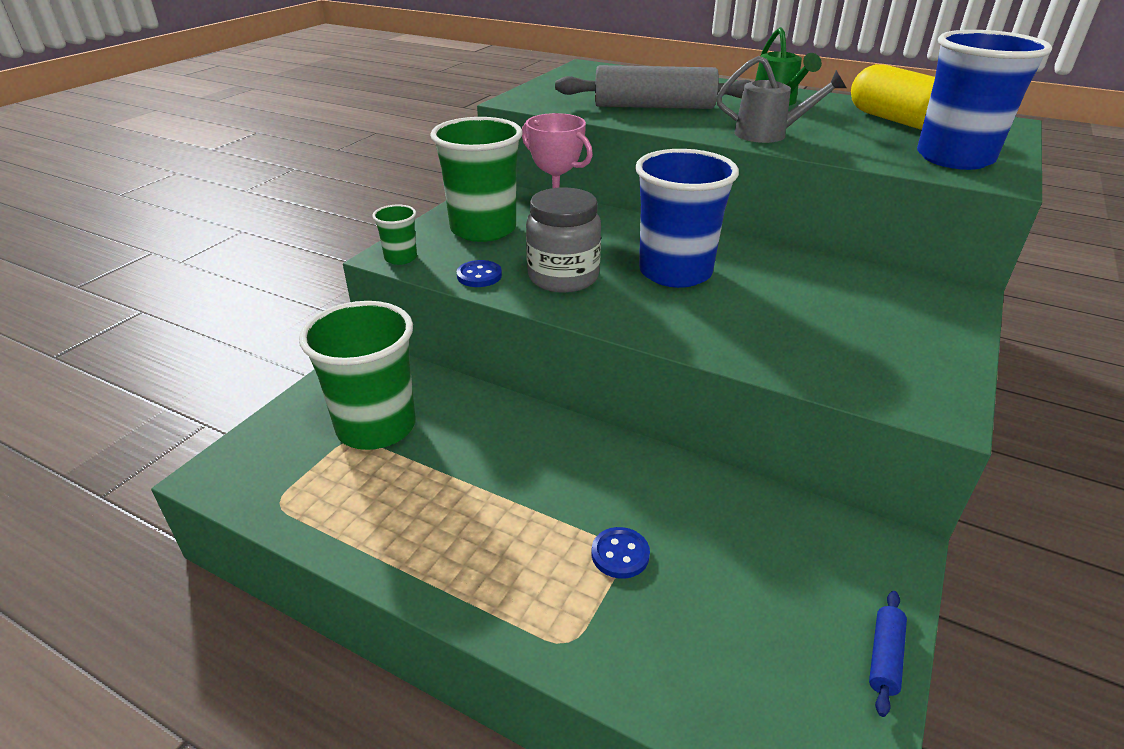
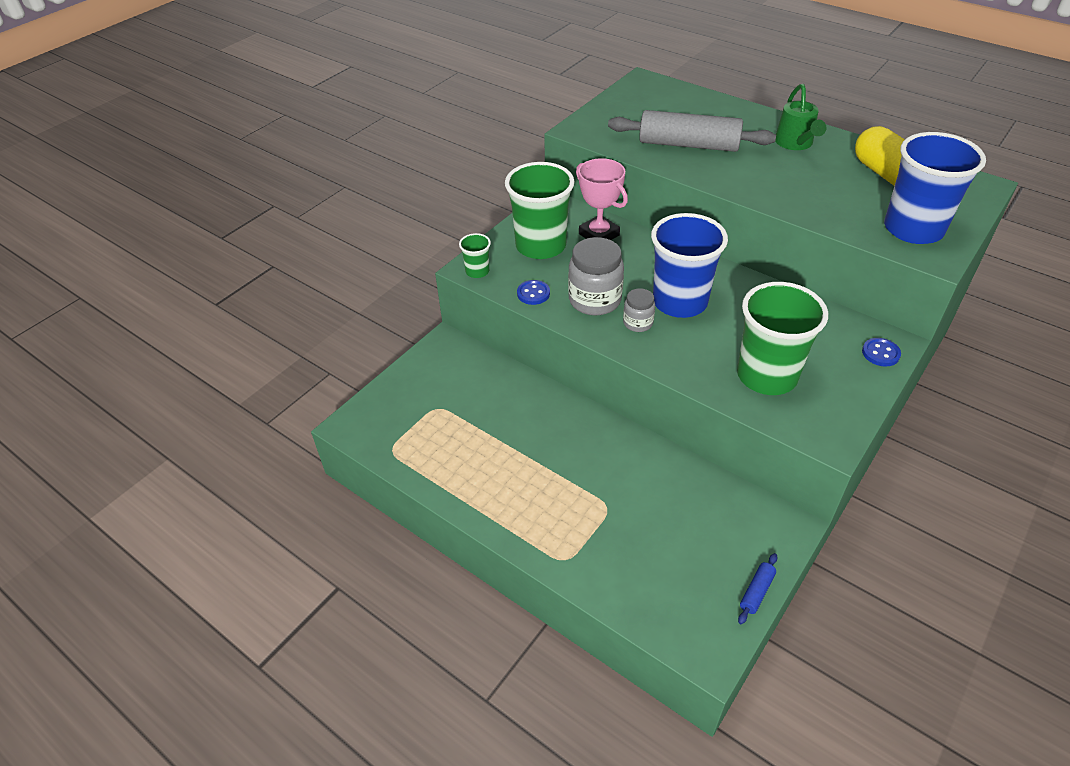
camera: 10 degrees right, 10 degrees up
green cup [299,301,415,450] -> green cup moved to [737,282,828,395]
blue button [592,527,650,579] -> blue button moved to [862,338,901,367]
grey watering can [716,56,847,143] -> none
none -> grey jar [623,288,655,332]

